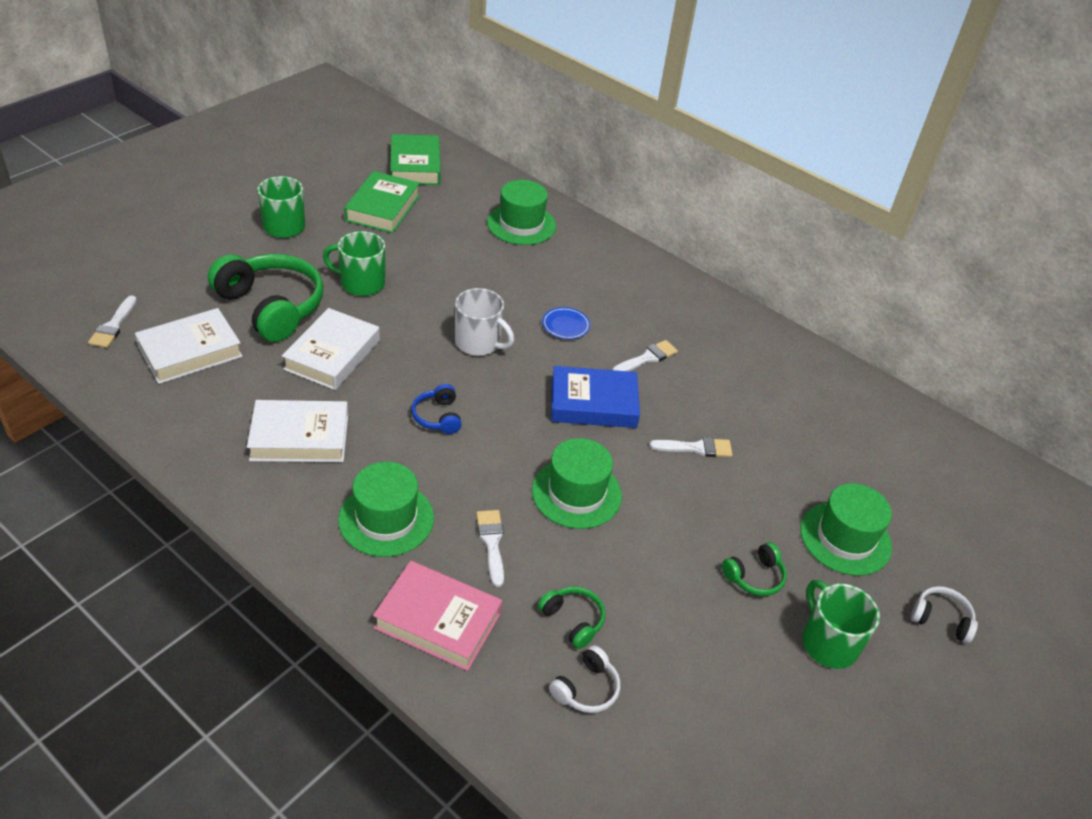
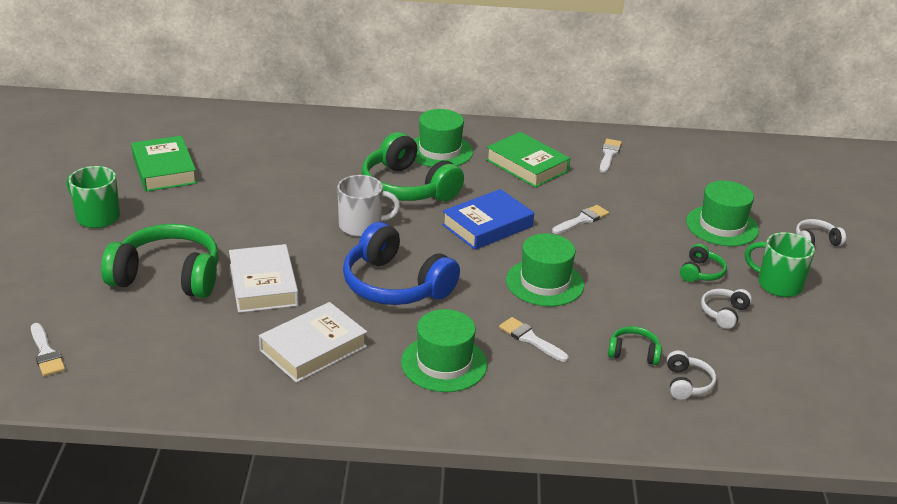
camera: 35 degrees left, 10 degrees down
white book [135,308,243,384] -> none
green mug [323,231,385,296] -> none
pink book [373,561,502,671] -> none
green book [390,134,441,185] -> green book moved to [486,132,570,188]
blue headphones [411,384,462,434] -> blue headphones [343,222,460,305], size x2.17
green hat [487,180,556,245] -> green hat moved to [414,109,473,167]
blue plate [542,307,590,339] -> green headphones [362,132,464,201]
white brush [612,340,678,371] -> white brush moved to [600,139,622,173]
none -> white headphones [701,289,752,329]

